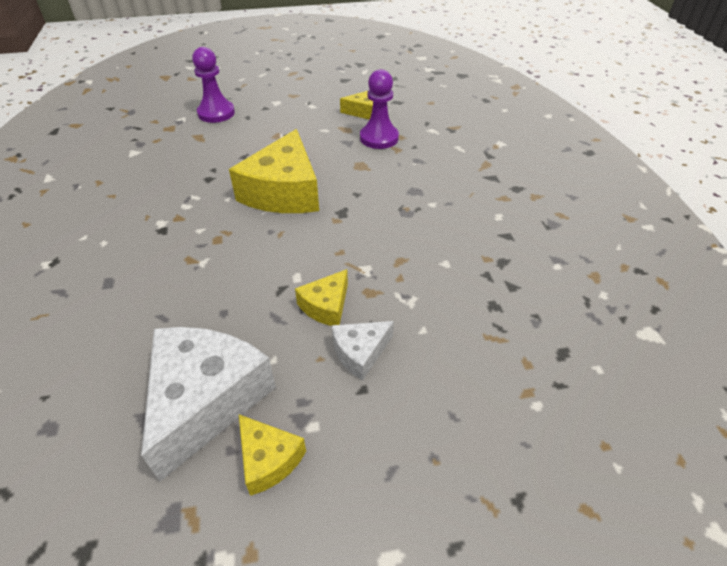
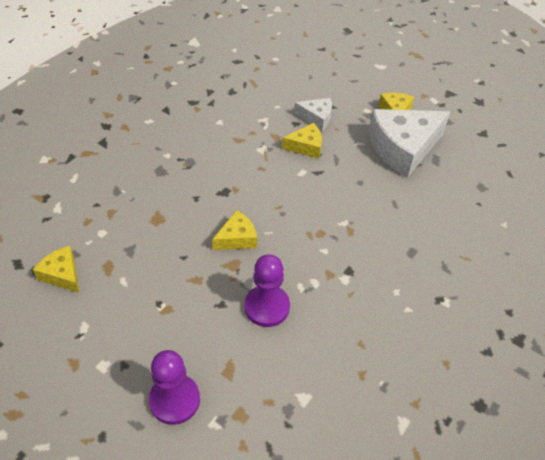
camera: 135 degrees left, 5 degrees up
yellow cheese [229,129,319,213] -> yellow cheese [212,210,257,250], size x0.50
purple pawn [360,69,399,149] -> purple pawn moved to [245,254,290,327]

